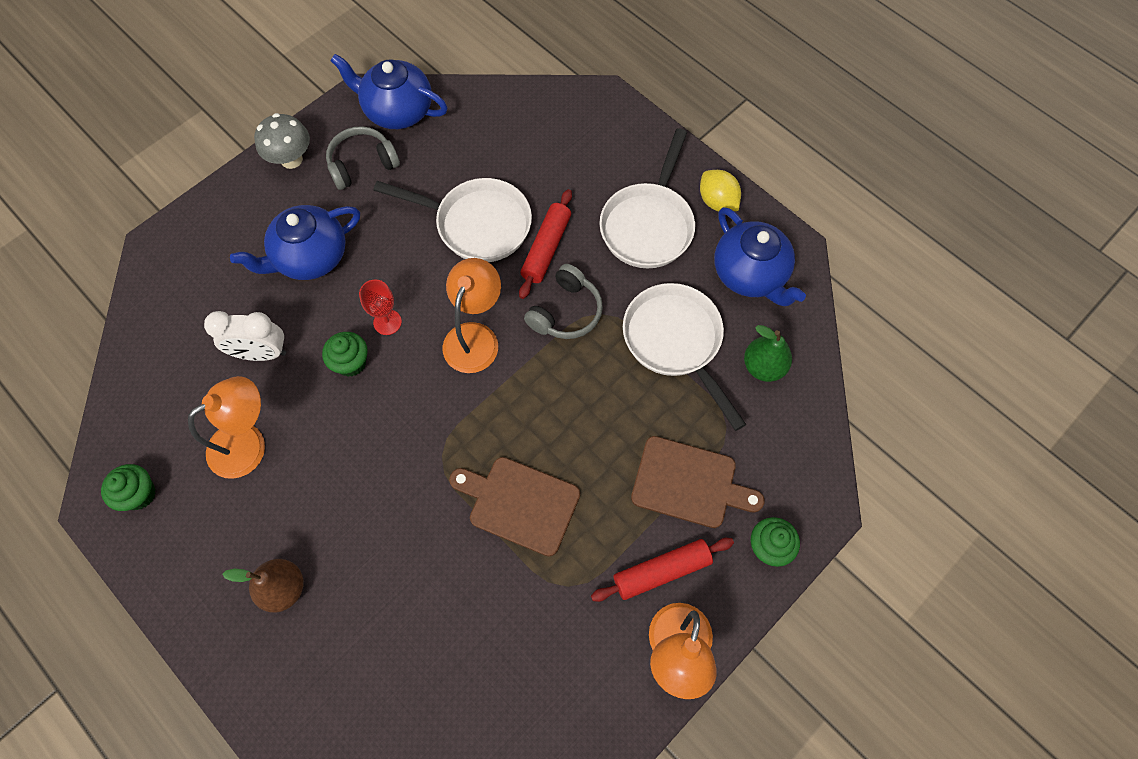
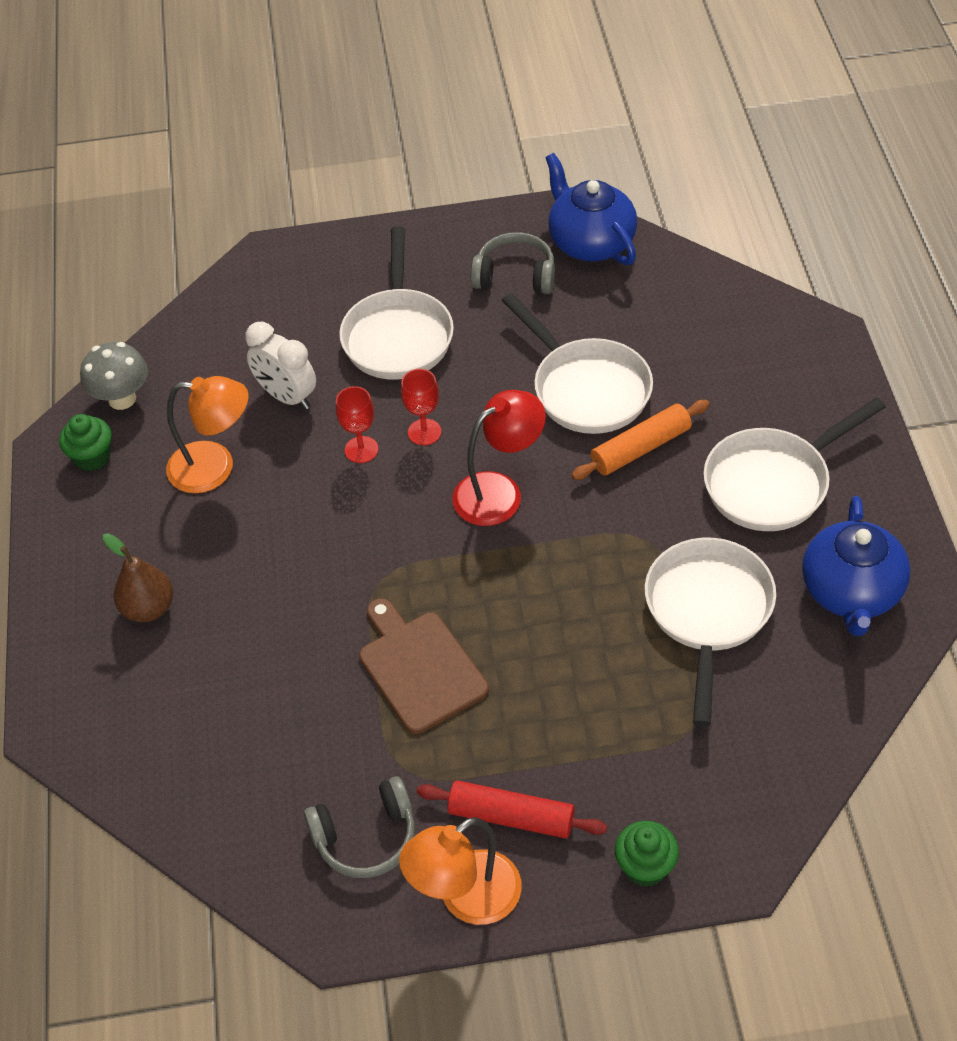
camera: 40 degrees right, 15 degrees down
blue teapot [230,205,360,280] -> white pan [339,227,454,380]
grey mushroom [254,113,310,169] -> grey mushroom moved to [80,342,148,410]
green cupcake [322,332,368,377] -> red goblet [336,386,379,463]
orange lamp [443,258,501,373] -> red lamp [452,390,546,526]
red rolling pin [519,189,572,299] -> orange rolling pin [571,400,709,480]
grey headphones [524,264,603,339] -> grey headphones moved to [304,776,415,878]
brown cutting board [631,436,764,528] -> none
yellow lemon [700,170,741,211] -> none
green pear [744,325,792,382] -> none

